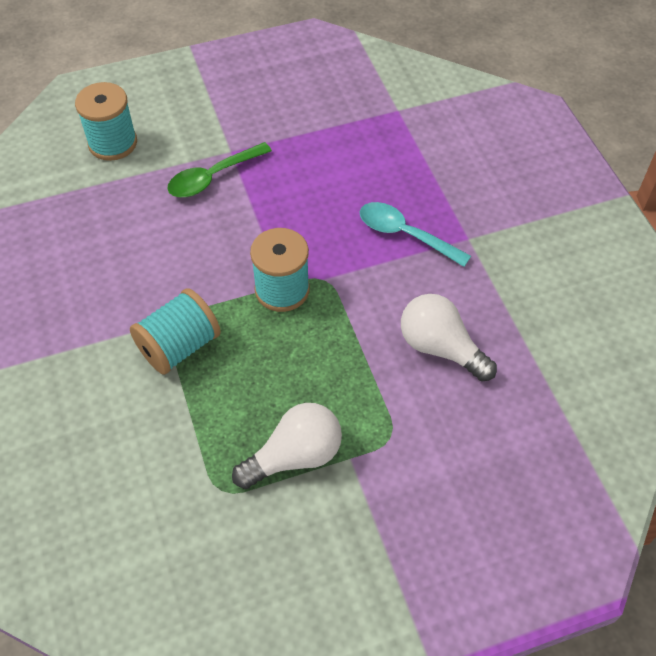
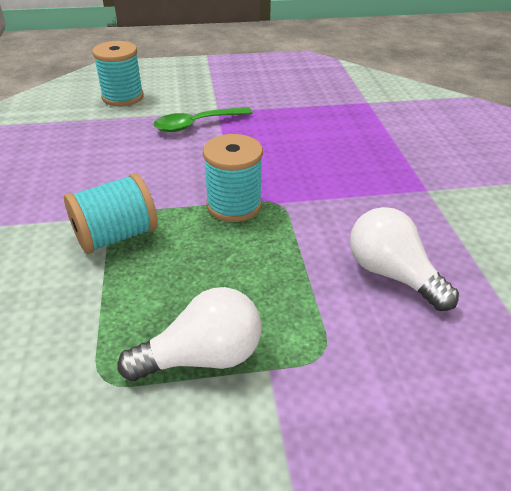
camera: 10 degrees right, 15 degrees down
turquoise spoon [360,202,471,267] -> none

